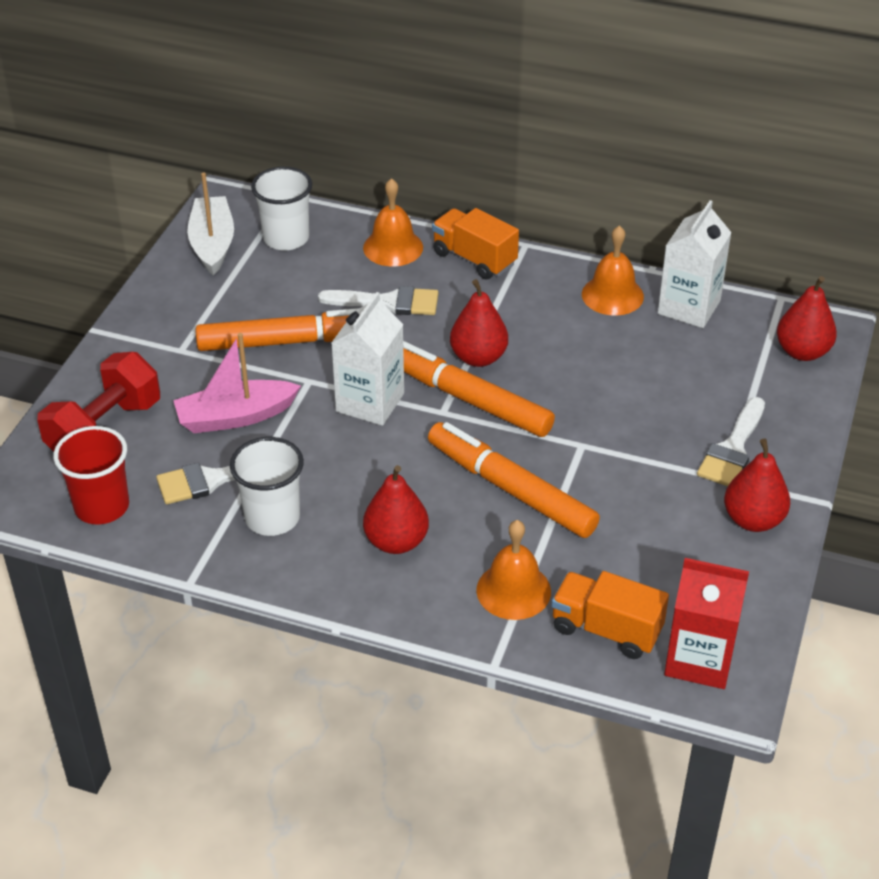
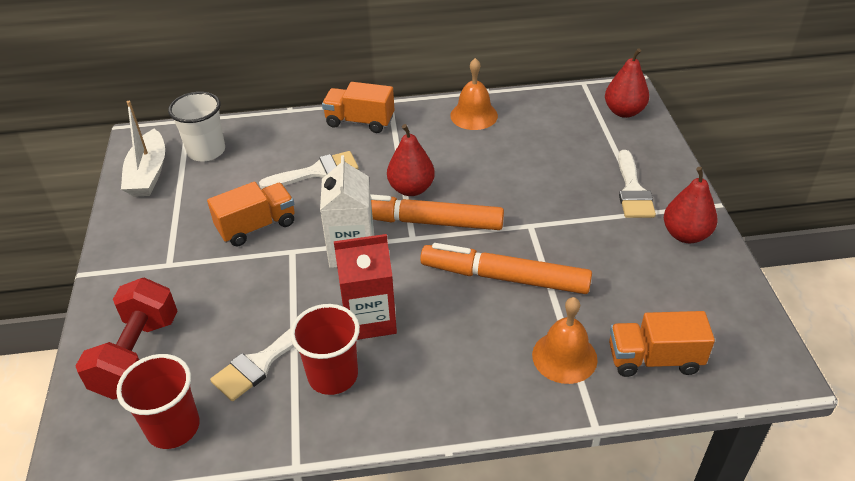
camera: 25 degrees left, 0 degrees up
pink boat [173,333,301,433] -> none
white boat [187,172,234,276] -> white boat turned 150 degrees counterclockwise [121,101,165,197]
orange marker [195,308,359,351] -> orange truck [207,182,295,246]
white cup [230,437,304,536] -> red cup [290,304,360,395]
orange bell [363,178,423,267] -> none
red pear [363,465,429,554] -> none
white carton [658,200,732,328] -> none
red carton [664,558,749,689] -> red carton moved to [334,234,397,340]

